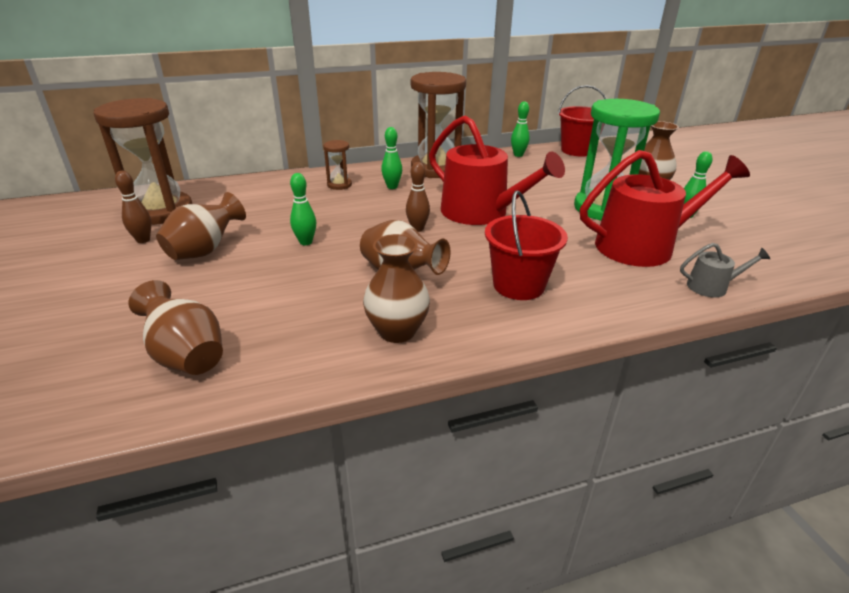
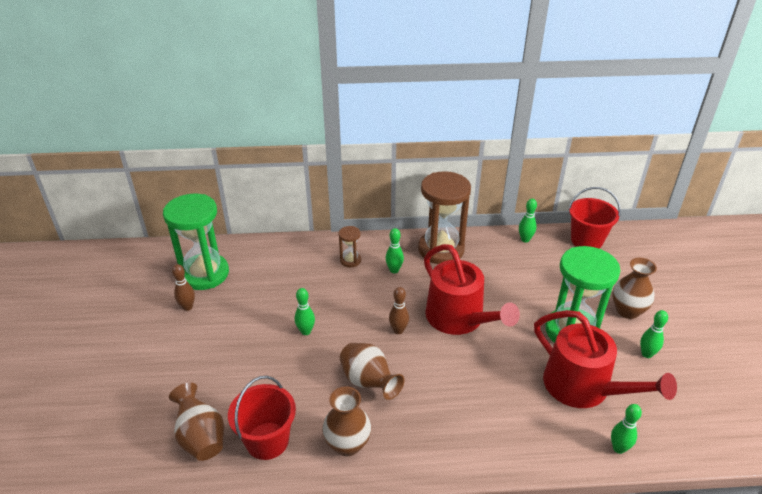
camera: 15 degrees right, 5 degrees up
brown hourglass [94,98,192,225] -> green hourglass [163,194,229,290]
brown vase [156,192,246,260] -> none
red bucket [485,191,568,300] -> red bucket moved to [228,376,296,460]
red watering can [580,150,750,267] -> red watering can turned 45 degrees clockwise [534,310,677,408]
grey watering can [680,243,770,298] -> green bowling pin [611,404,642,454]

